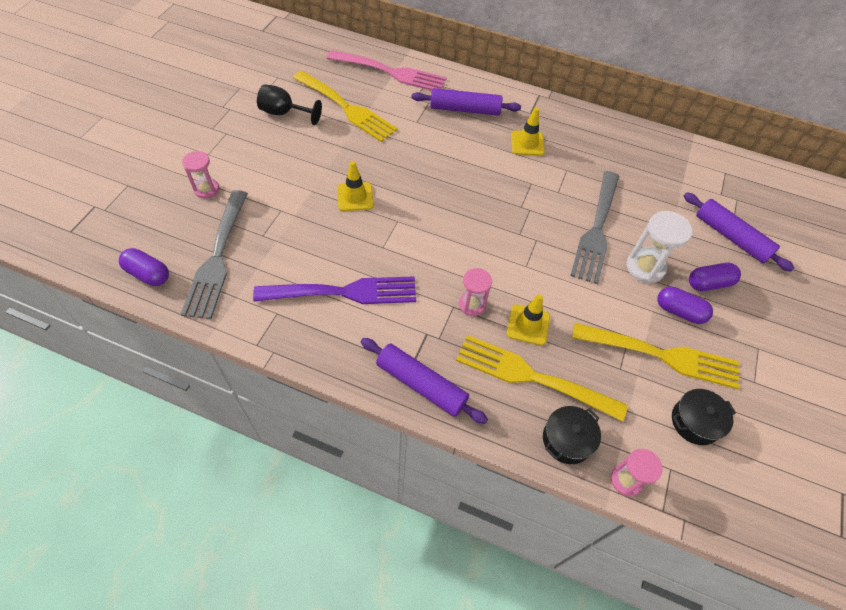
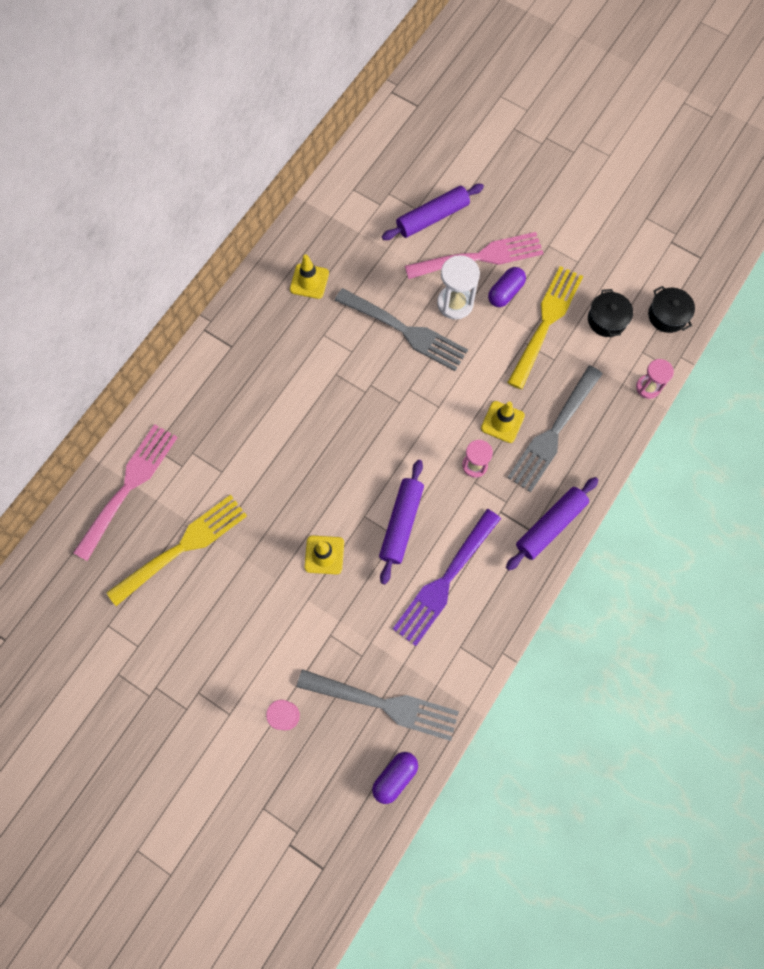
camera: 75 degrees left, 15 degrees up
purple fork [253,276,416,304] -> purple fork turned 150 degrees counterclockwise [393,509,501,646]
black goblet [257,84,322,125] -> none
purple rolling pin [411,88,521,116] -> purple rolling pin moved to [379,460,424,584]
yellow fork [456,335,628,422] -> grey fork [507,366,602,492]
yellow traffic cone [511,107,545,156] -> yellow traffic cone moved to [290,254,329,299]
black pot [543,406,601,464] -> black pot moved to [648,286,695,333]
purple capsule [689,263,741,291] -> pink fork [405,232,544,279]

